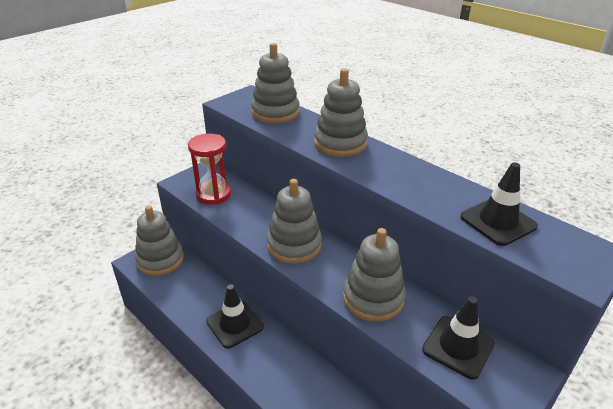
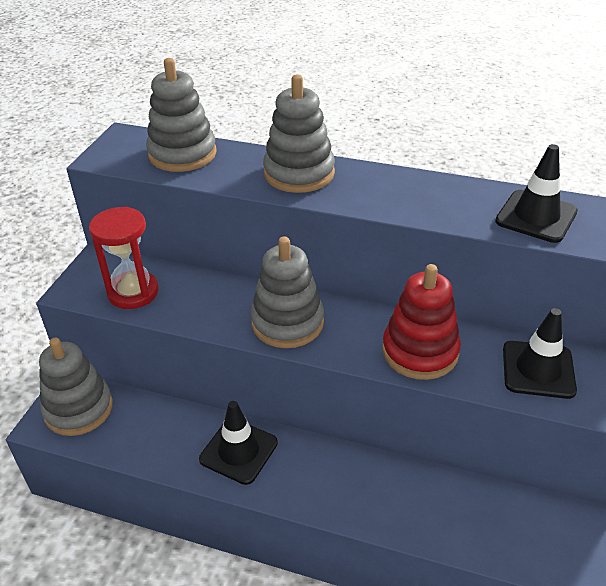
camera: 25 degrees left, 5 degrees up
grey stacking toy [343,228,406,322] -> red stacking toy [382,264,461,380]

